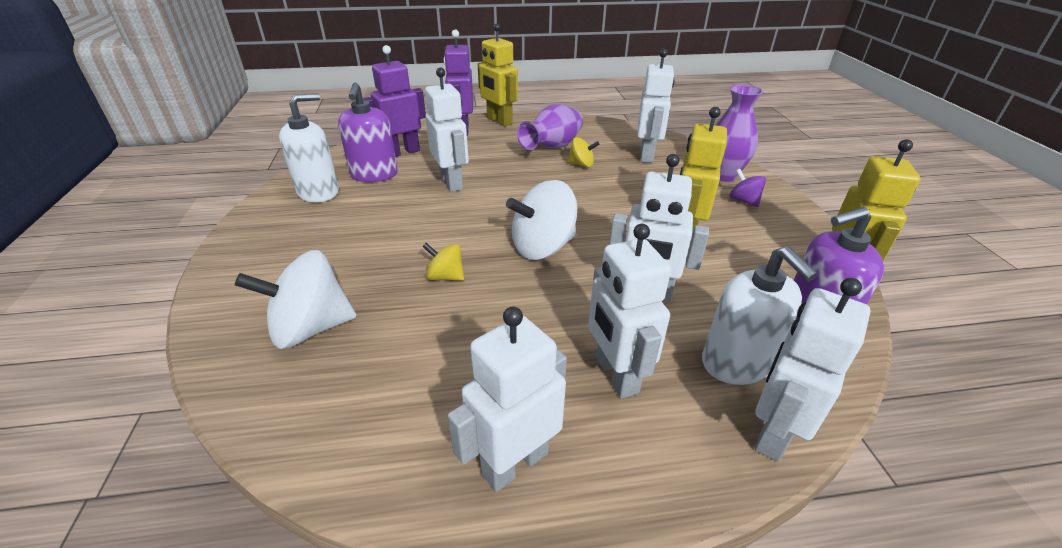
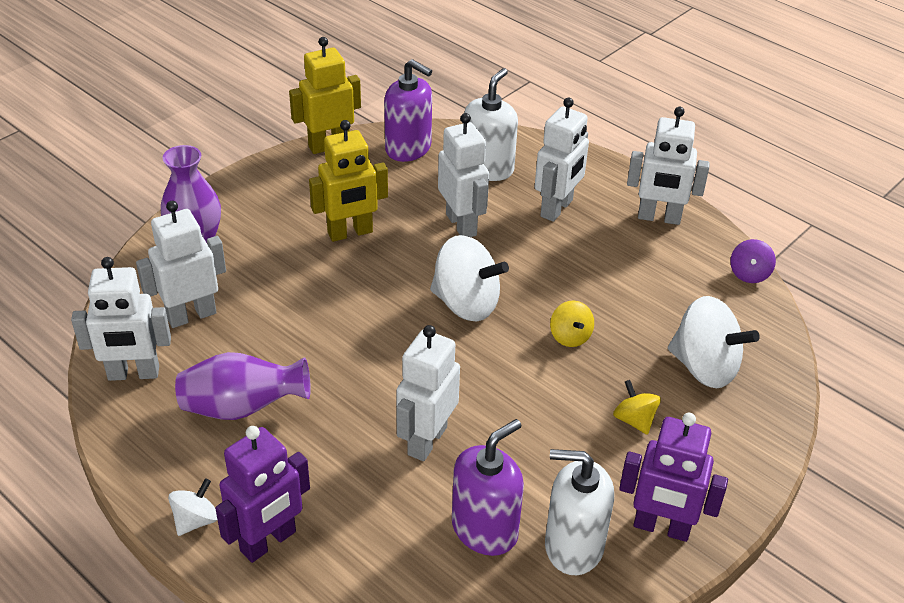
camera: 130 degrees left, 5 degrees up
purple robot [363,45,426,157] -> purple robot moved to [619,413,728,542]
yellow robot [478,24,518,126] -> white spinning top [168,478,217,536]
yellow spinning top [567,137,600,168] -> yellow spinning top moved to [613,380,661,435]
purple spinning top [730,169,766,207] -> purple spinning top moved to [730,239,776,283]
white robot [755,278,871,461] -> white robot moved to [71,257,171,381]

